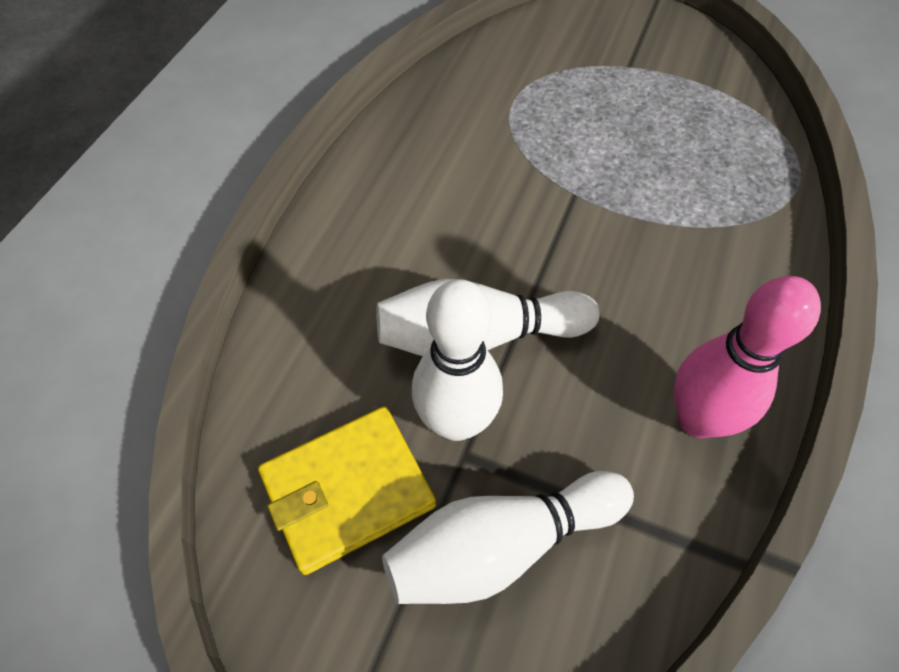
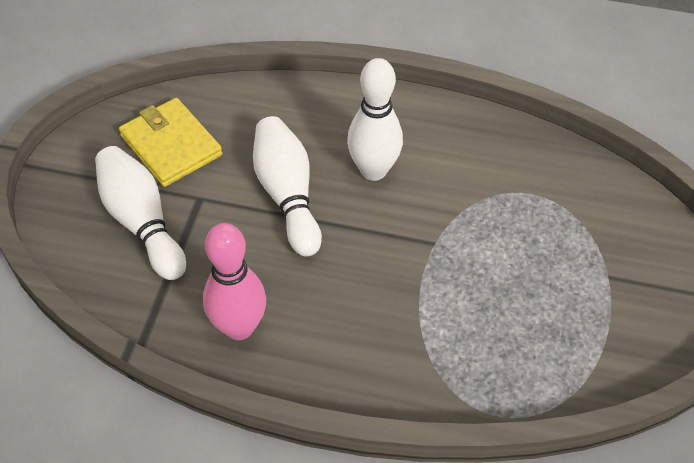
camera: 80 degrees right, 5 degrees down
white bowling pin [412,279,503,441] -> white bowling pin moved to [347,58,403,181]

